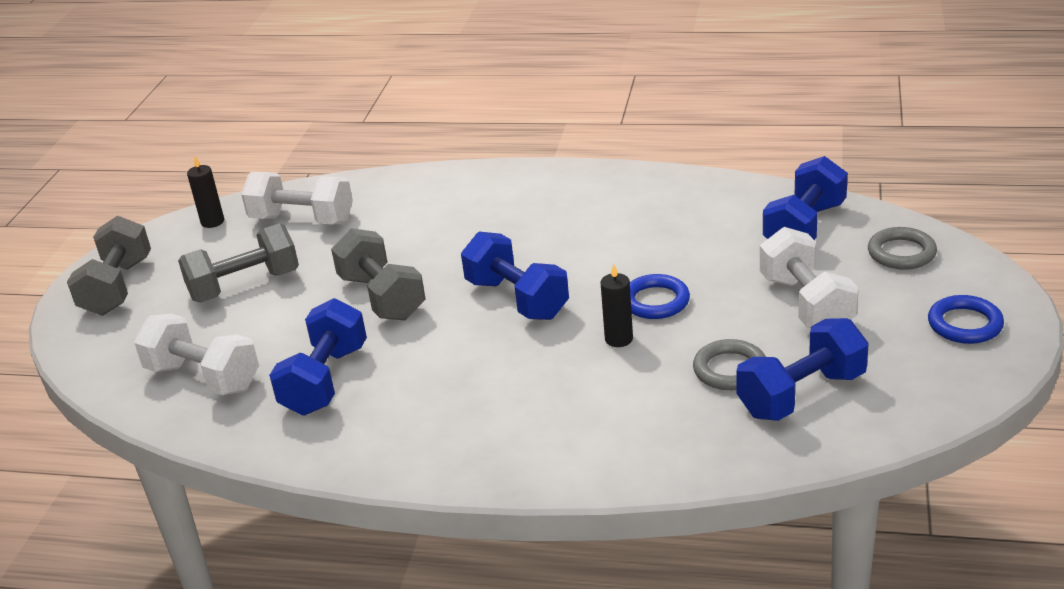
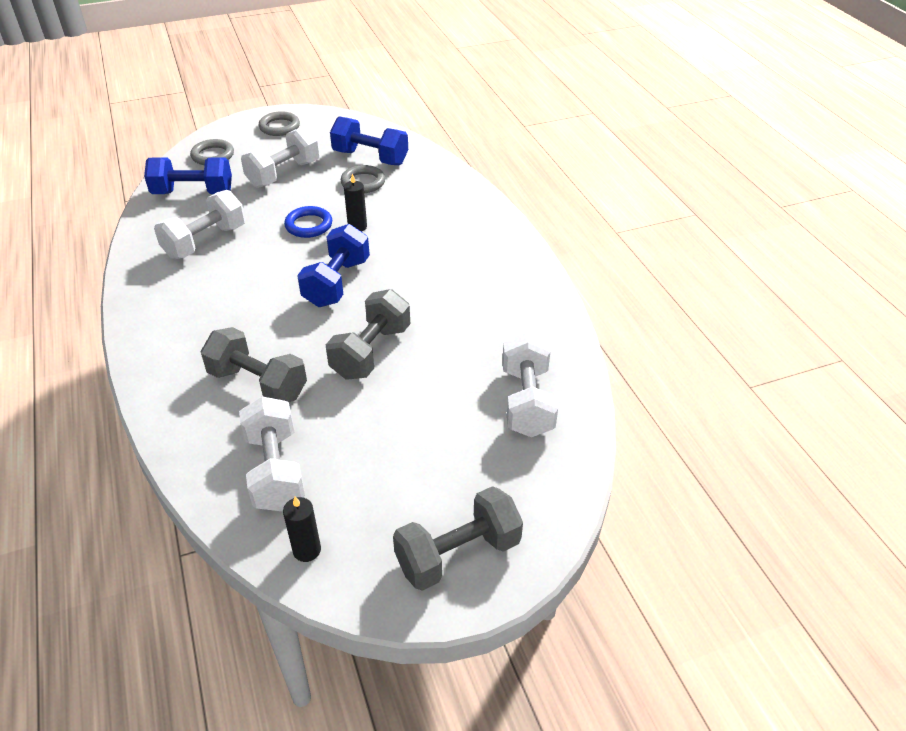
camera: 125 degrees left, 10 degrees up
grey dumbbell [178,223,299,302] -> grey dumbbell moved to [201,327,307,402]
blue dumbbell [269,298,367,415] -> none
blue ring [928,295,1004,344] -> grey ring [259,111,300,136]
none -> white dumbbell [154,190,245,259]

